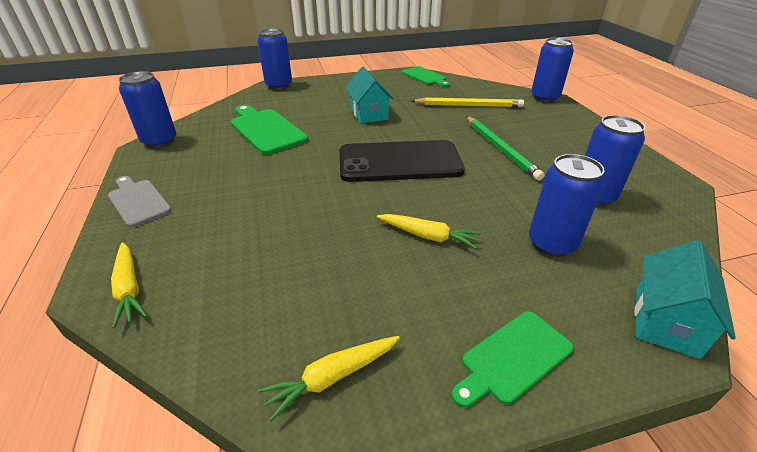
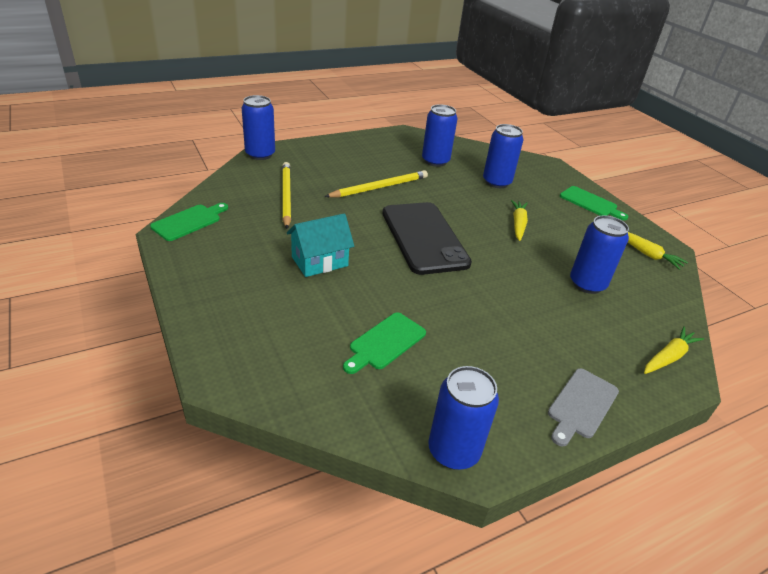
camera: 105 degrees left, 0 degrees up
green cutting board [230,105,308,155] -> green cutting board [343,312,426,374], size x0.65
blue can [257,29,292,90] -> blue can moved to [570,215,629,294]
green pencil [466,116,545,180] -> yellow pencil [324,170,428,197]
turquoise house [635,240,736,359] -> none

